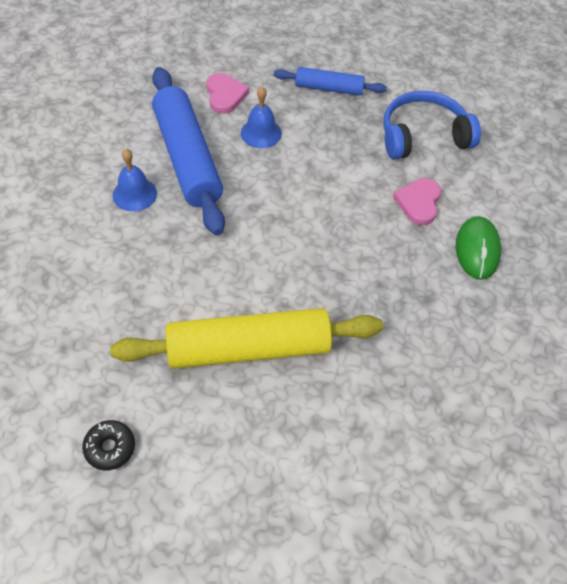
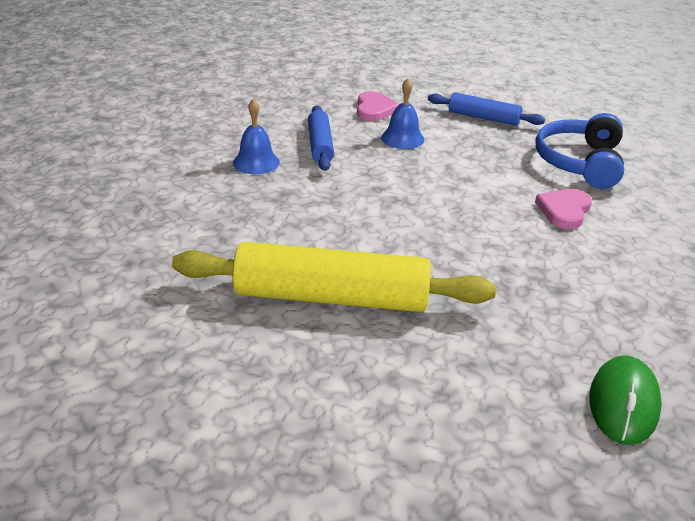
camera: 15 degrees right, 20 degrees down
black donut [82,420,135,470] -> none
blue rolling pin [152,67,225,235] -> blue rolling pin [308,105,334,171], size x0.54
blue headphones [383,91,481,159] -> blue headphones turned 75 degrees counterclockwise [535,113,624,189]
green mouse [456,216,501,280] -> green mouse moved to [589,355,662,445]

